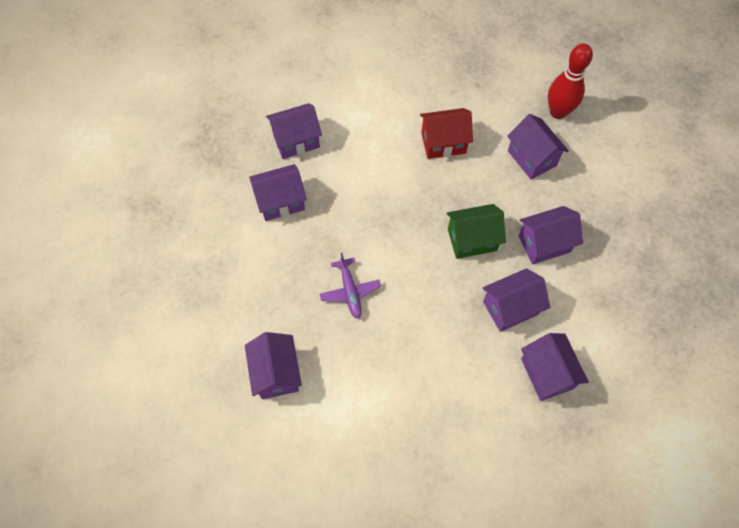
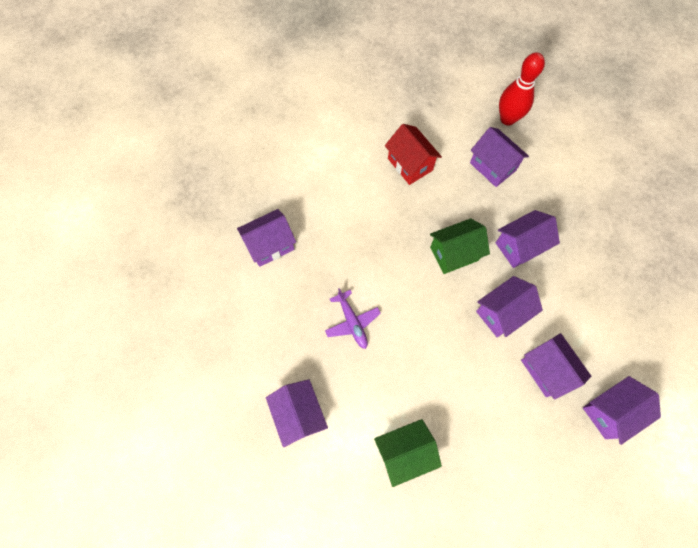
camera: 10 degrees left, 5 degrees up
purple house [266,103,322,159] -> purple house moved to [583,376,661,445]
red house [420,108,473,159] -> red house turned 75 degrees clockwise [385,124,442,185]
none -> green house [374,419,442,487]

